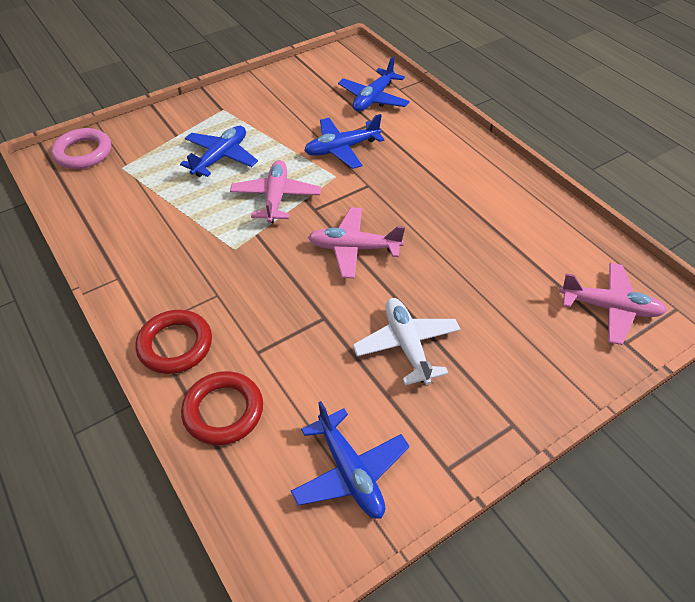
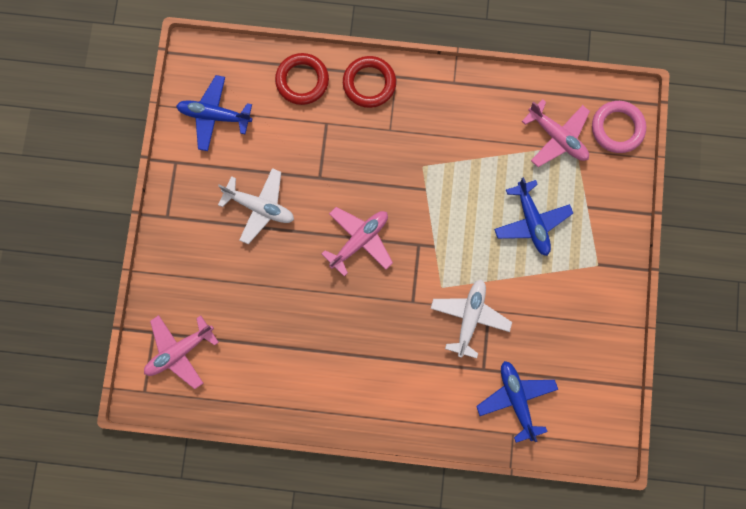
camera: 130 degrees right, 30 degrees up
pink plane [230,160,321,223] -> pink plane moved to [522,99,590,167]
blue plane [304,114,385,169] -> white plane [430,279,512,358]

